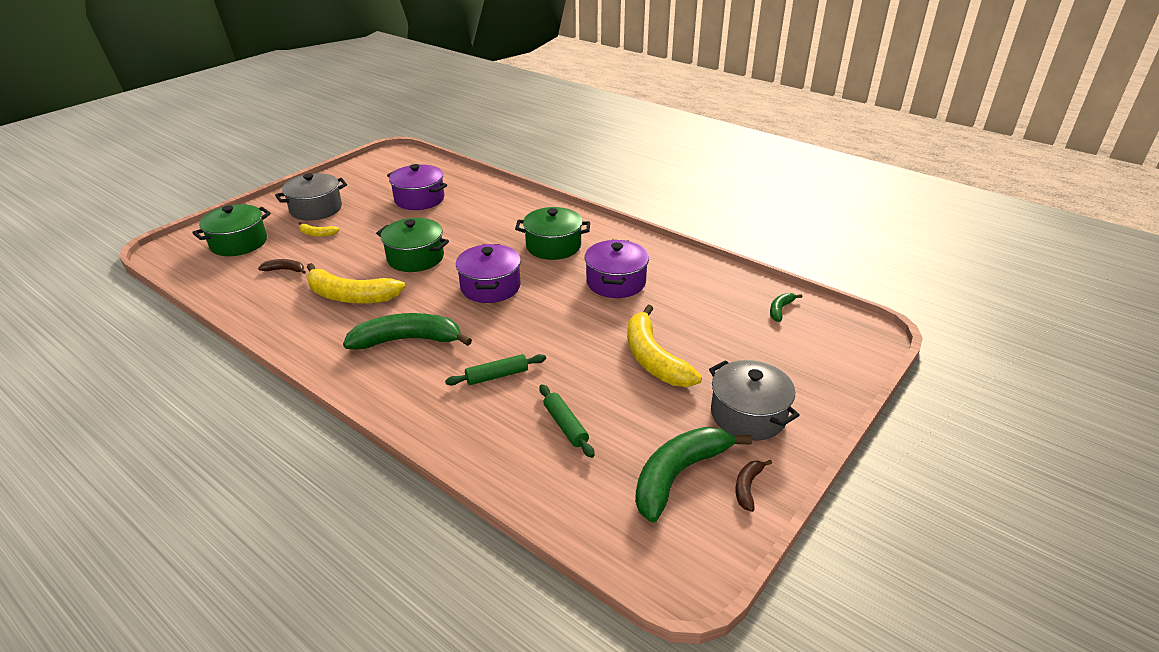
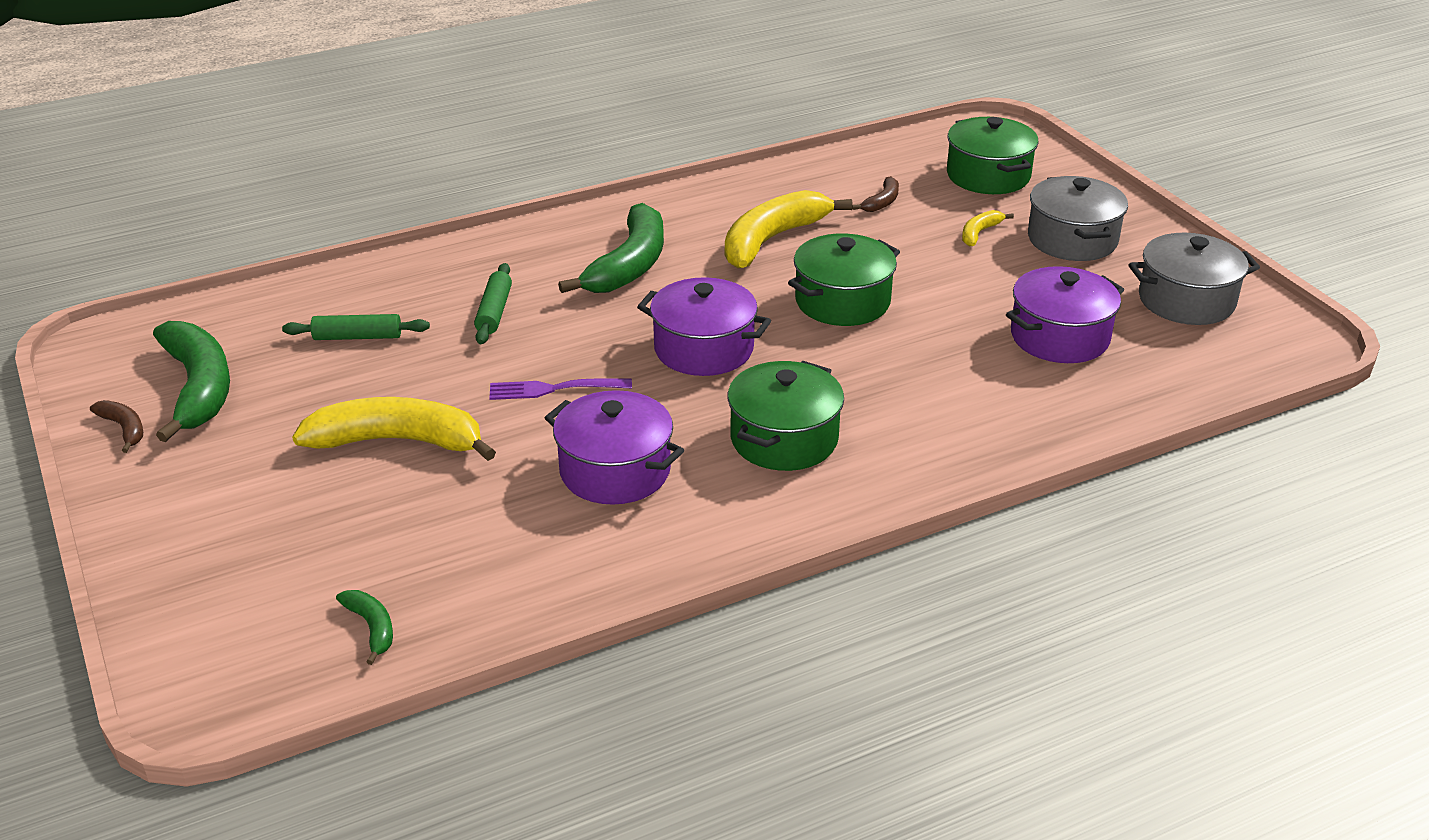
camera: 115 degrees right, 0 degrees up
grey pot [709,360,800,441] -> grey pot moved to [1129,233,1260,325]
none -> purple fork [489,378,632,400]

